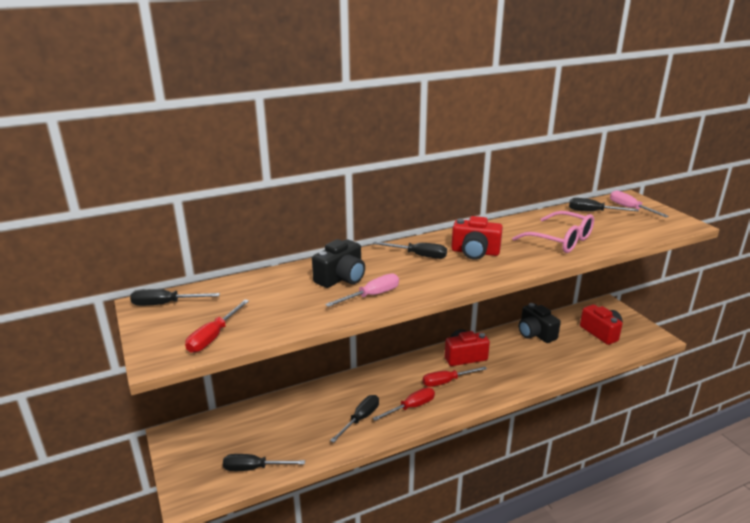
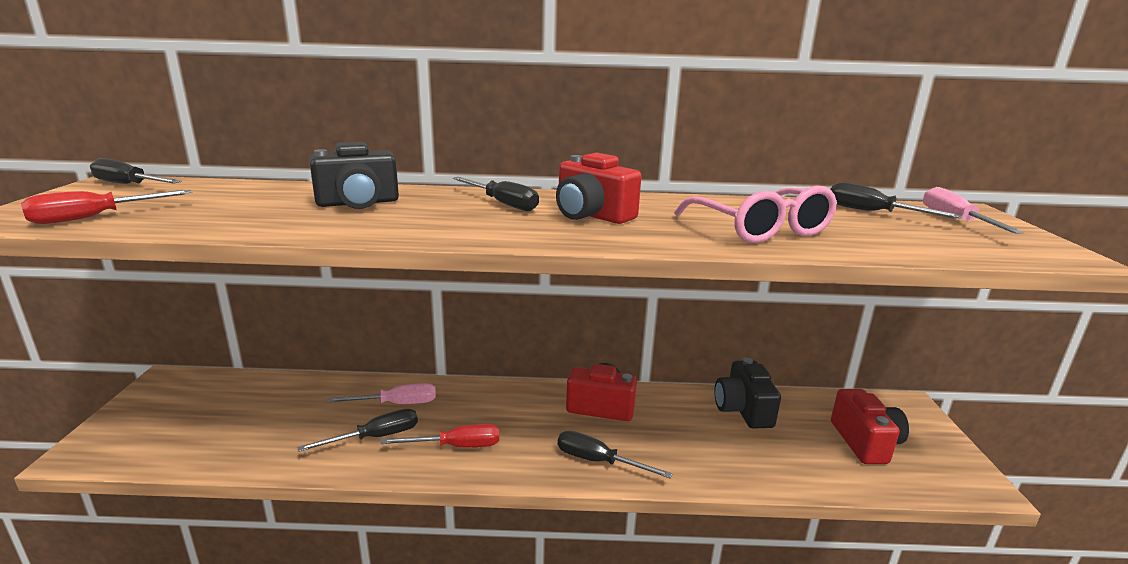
camera: 25 degrees right, 5 degrees down
black screwdriver [223,454,305,471] -> black screwdriver moved to [558,431,672,478]
pink screwdriver [325,273,399,307] -> pink screwdriver moved to [326,383,436,404]
red screwdriver [423,367,487,387] -> none

